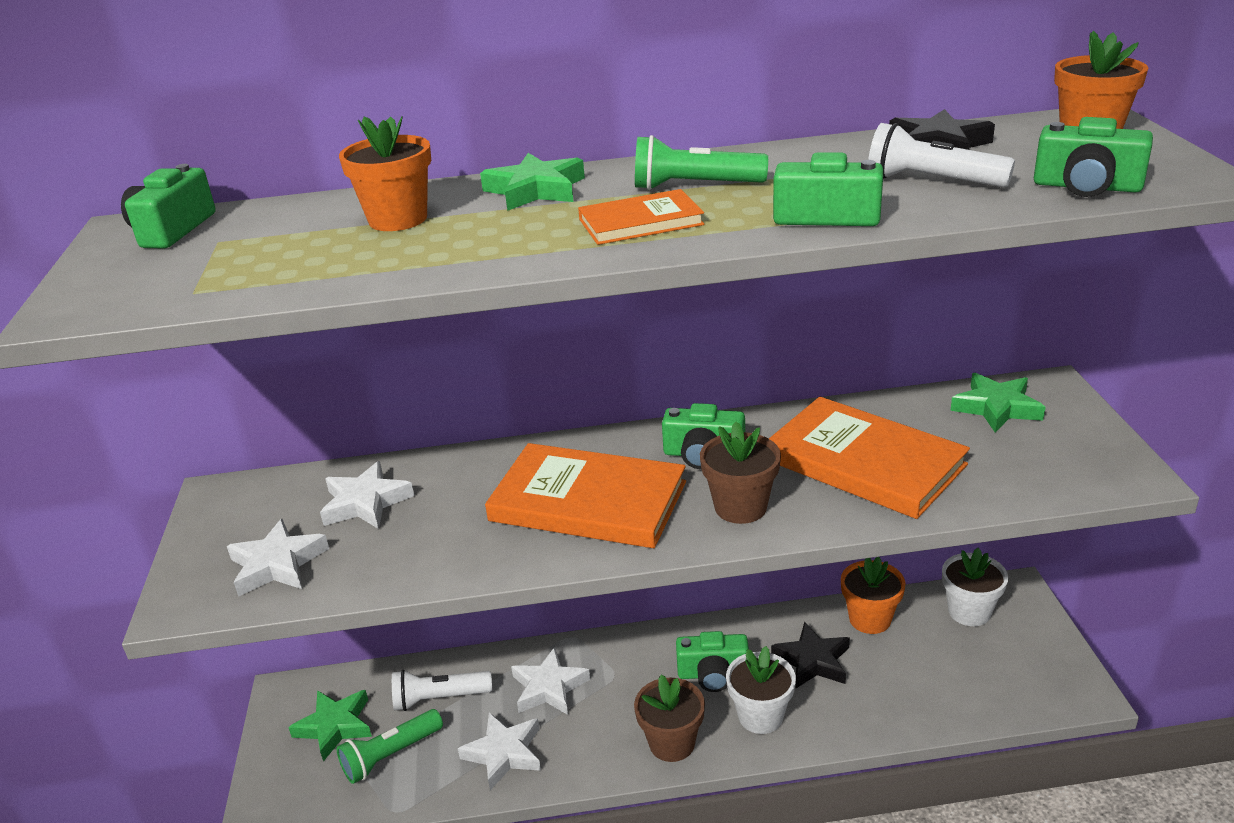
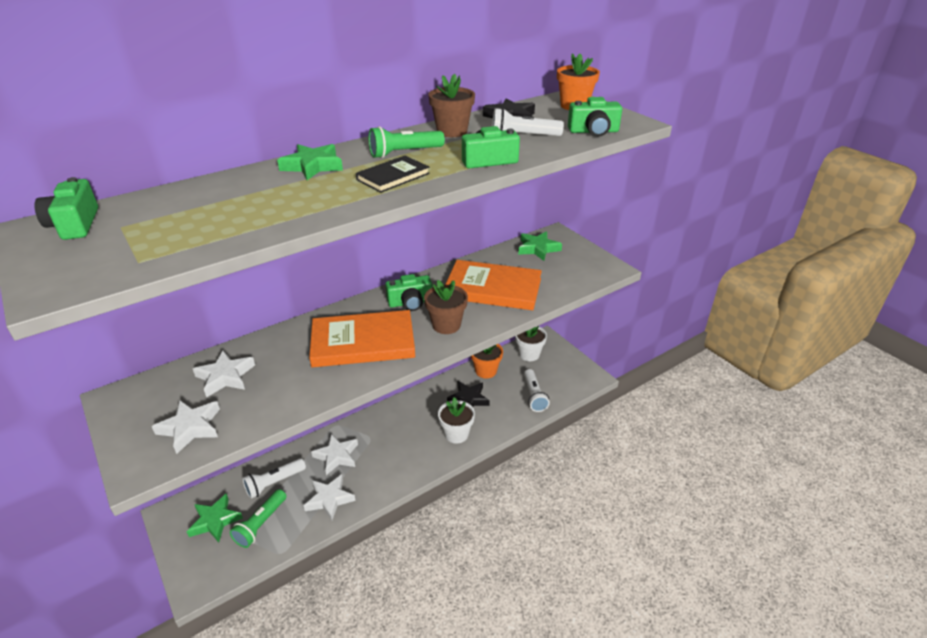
camera: 30 degrees left, 5 degrees up
orange flower pot [339,116,431,231] -> none
orange book [578,189,704,245] -> black book [356,156,430,193]
brown flower pot [634,675,705,762] -> brown flower pot moved to [428,74,475,137]
green camera [676,631,749,692] -> none
none -> white flashlight [524,369,550,412]

